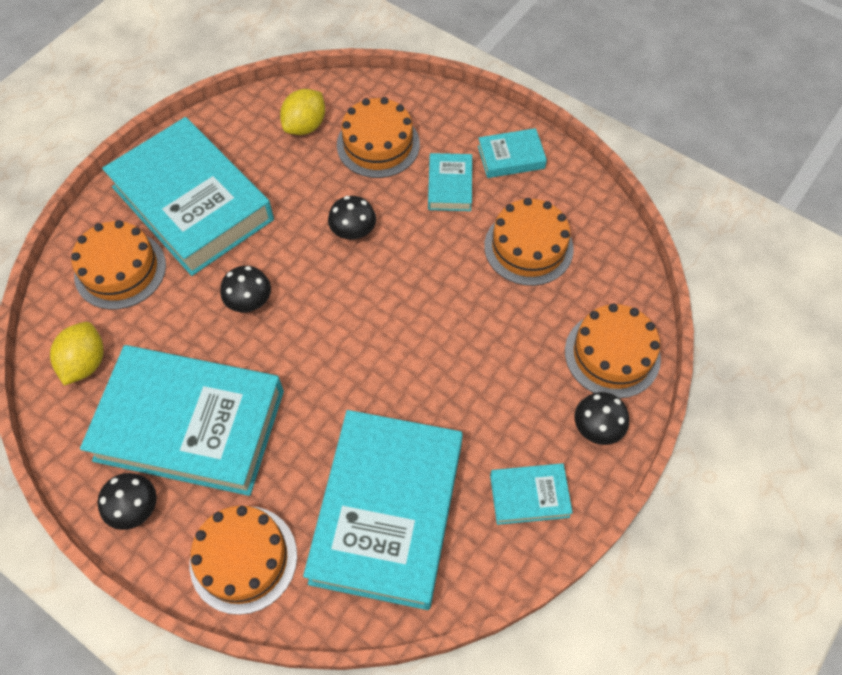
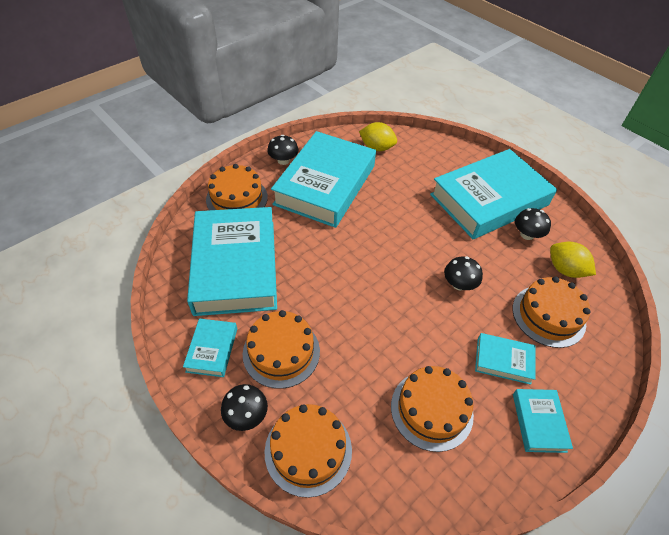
camera: 100 degrees right, 10 degrees down
orange cake [71,220,166,310] -> orange cake moved to [243,310,320,389]
black mushroom [220,266,271,312] -> black mushroom moved to [515,208,551,240]
turquoise book [303,410,463,610] -> turquoise book turned 60 degrees clockwise [187,207,277,316]

